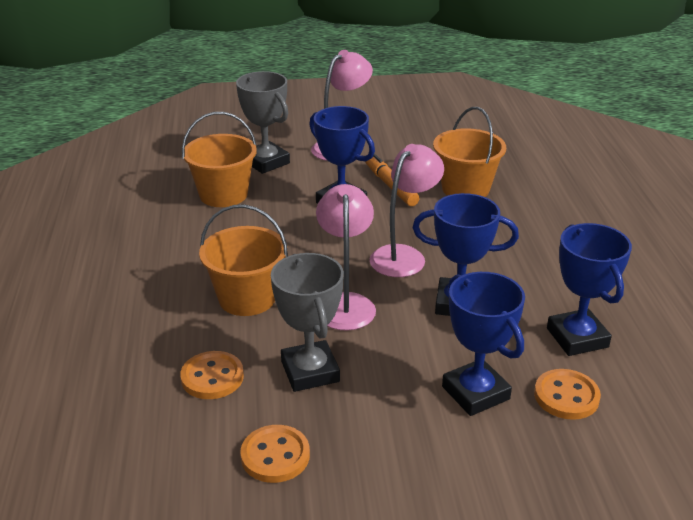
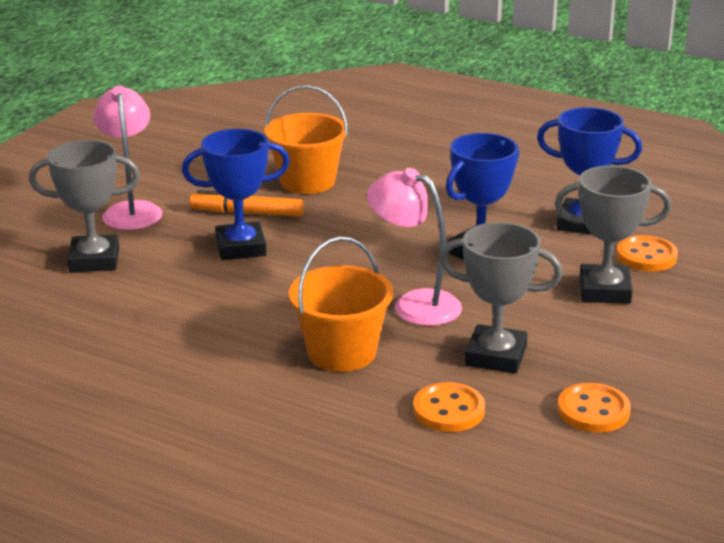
camera: 55 degrees left, 5 degrees down
orange bucket [182,112,257,207] -> none
pink lamp [370,144,444,277] -> none
blue trophy [442,272,525,416] -> grey trophy [555,166,671,304]

